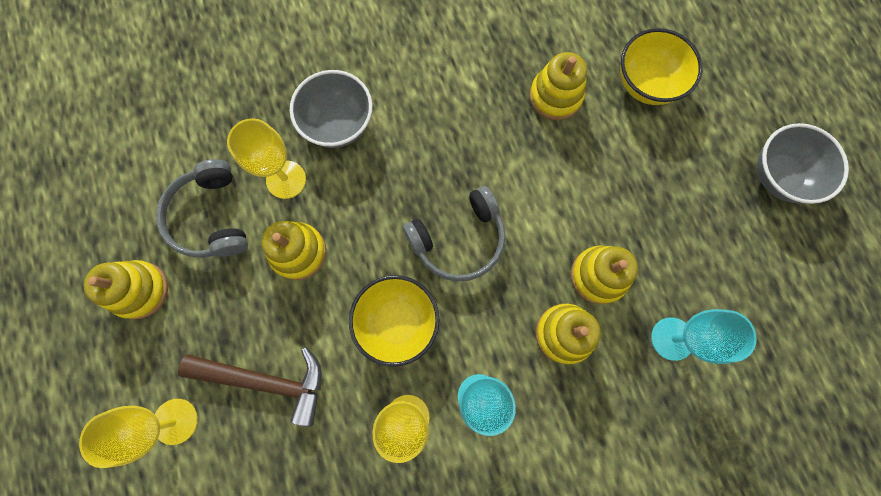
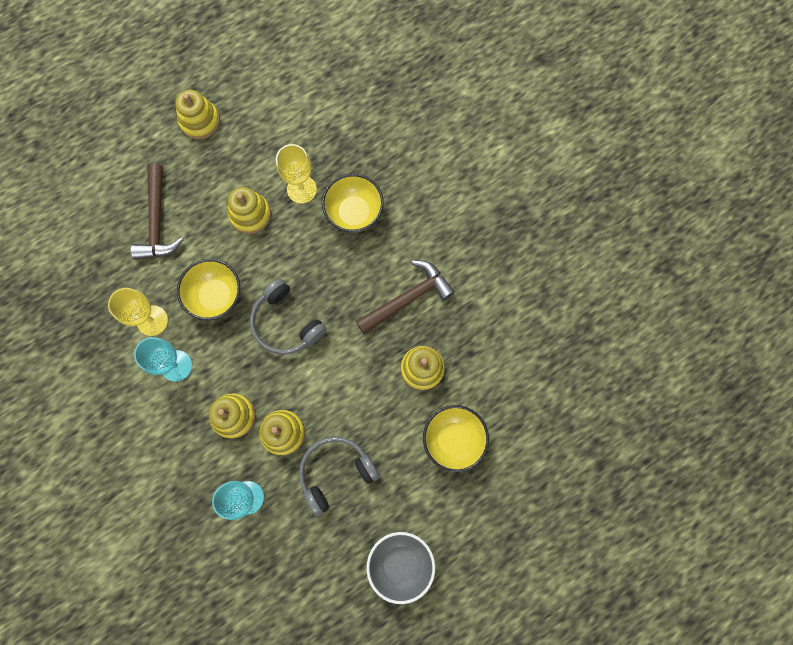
camera: 75 degrees right, 0 degrees up
yellow goblet [79,399,198,468] -> none
grey headphones [156,159,248,258] -> grey headphones moved to [299,436,380,516]
grey bowl [290,70,373,148] -> yellow bowl [322,174,384,233]
none -> brown hammer [356,260,455,334]

